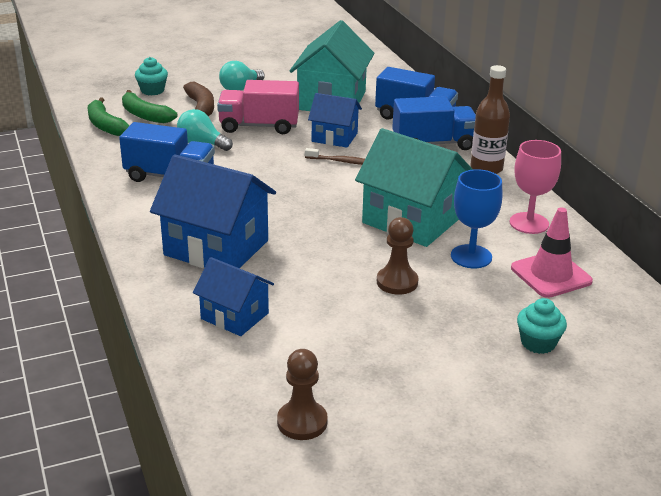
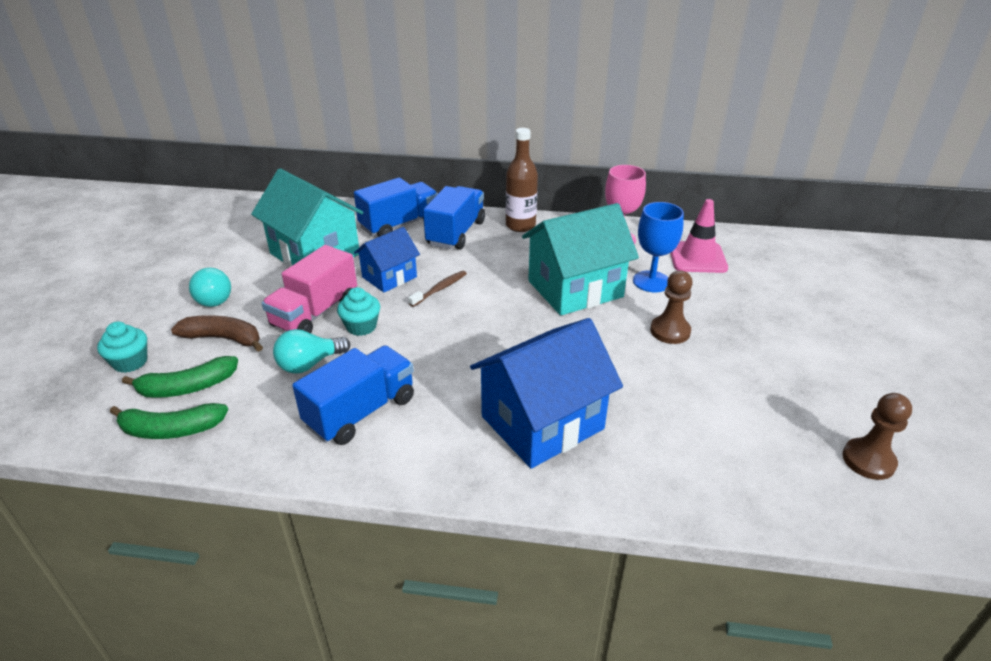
camera: 60 degrees left, 5 degrees up
blue house [193,257,274,336] -> none
turquoise cupcake [517,298,567,354] -> turquoise cupcake moved to [337,287,380,336]

